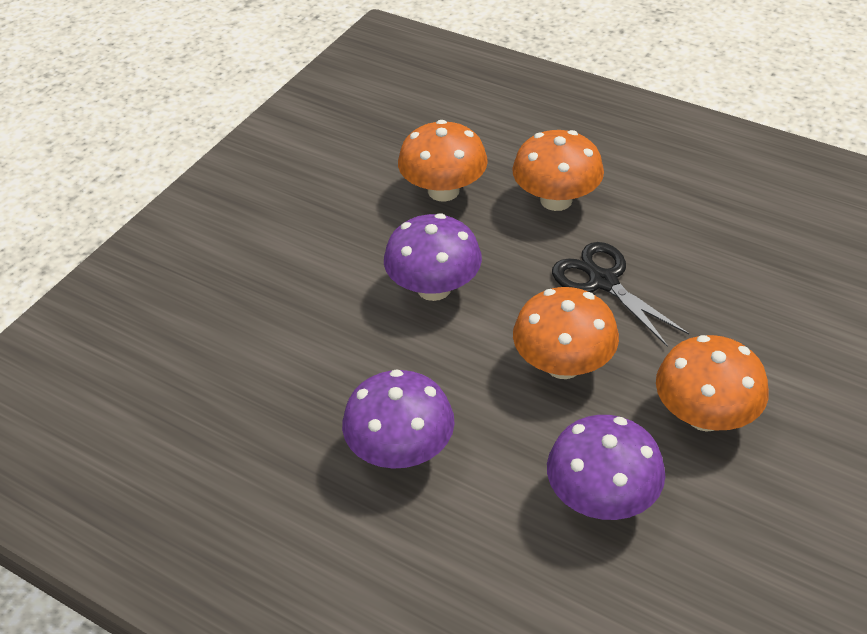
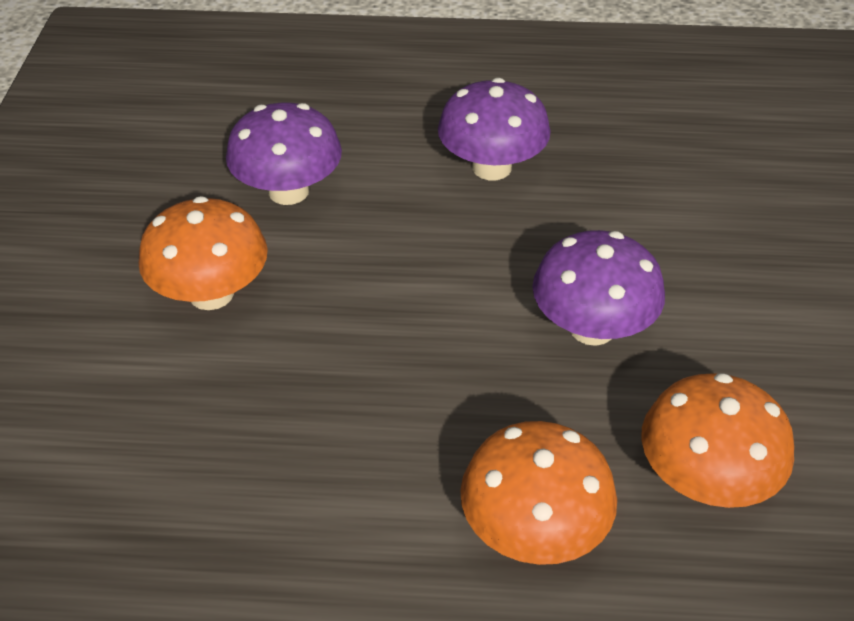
camera: 150 degrees right, 0 degrees up
orange mushroom [513,287,619,379] -> none
black scissors [552,242,689,347] -> none

